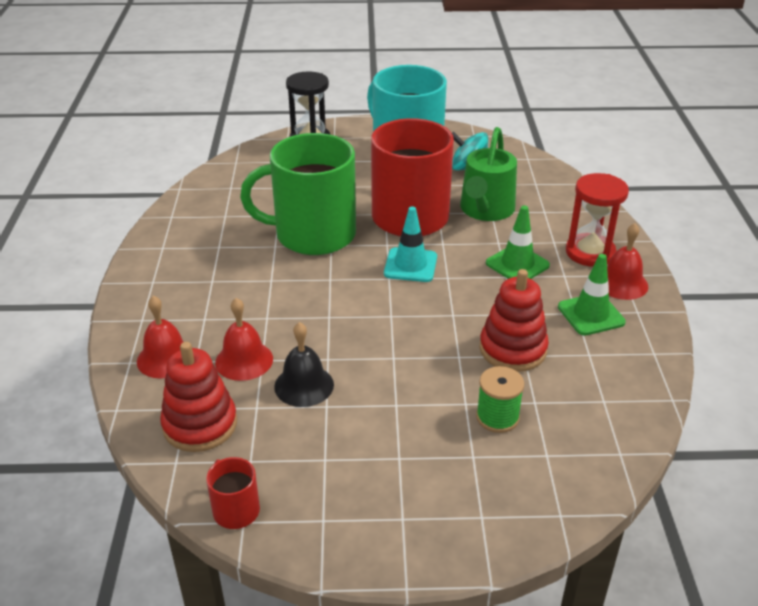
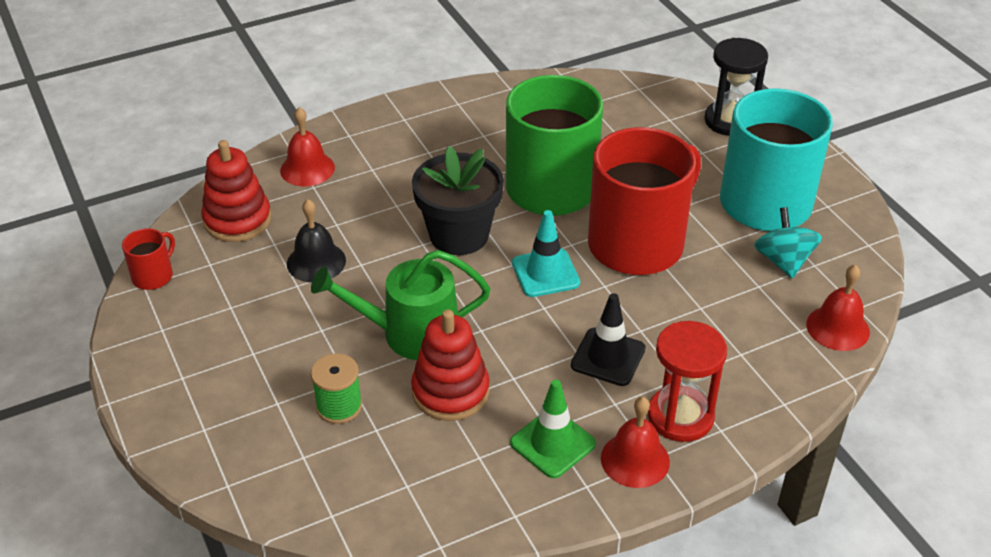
camera: 65 degrees right, 5 degrees up
red bell [215,298,273,381] -> red bell moved to [806,264,870,351]
green watering can [460,127,517,221] -> green watering can moved to [311,250,490,360]
green traffic cone [486,206,550,279] -> black traffic cone [571,293,646,386]
none -> black flower pot [412,146,504,255]

